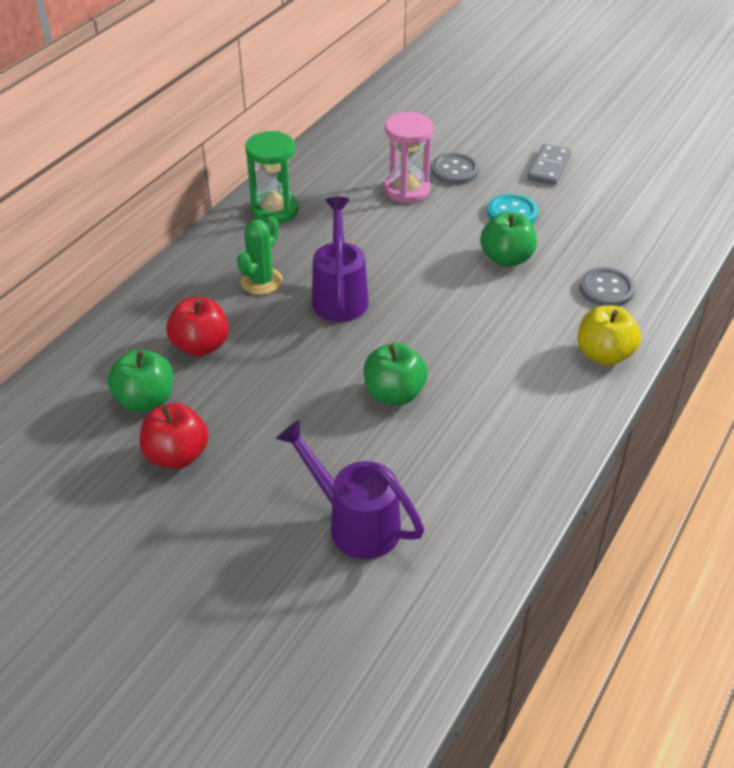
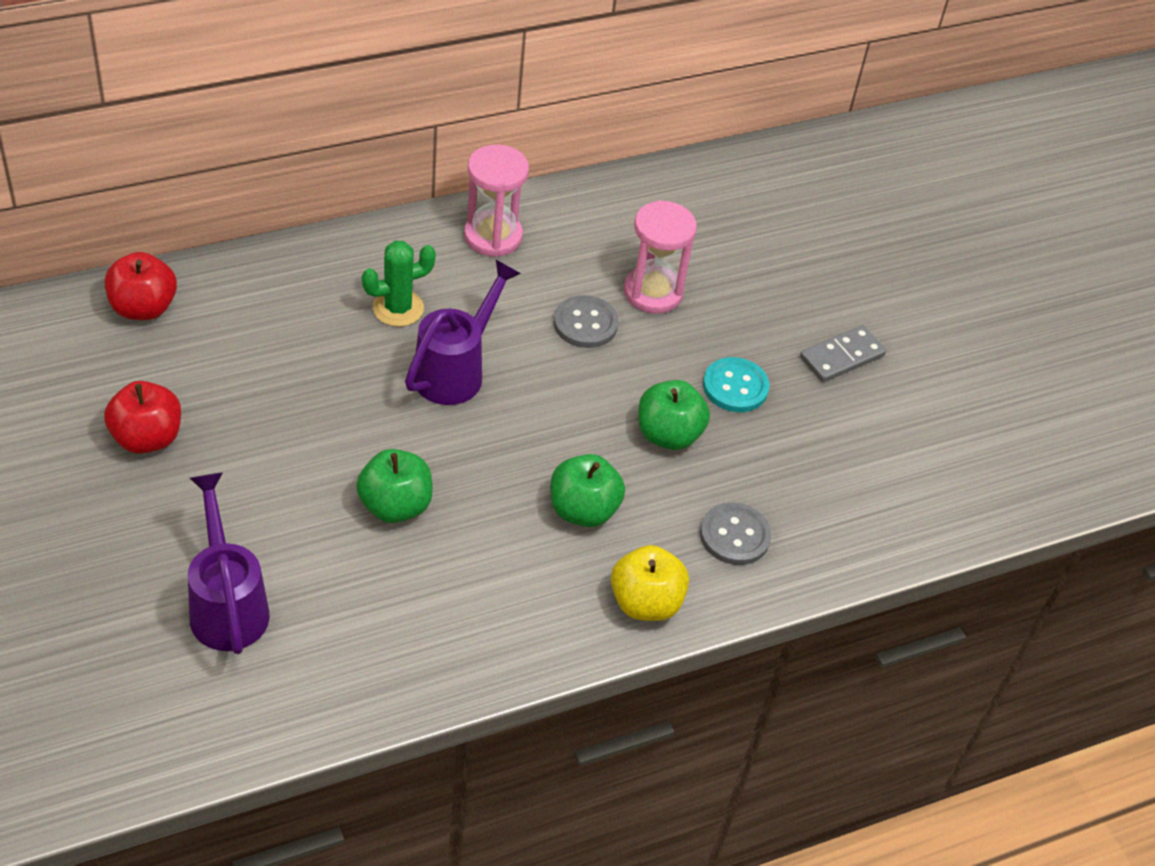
camera: 30 degrees right, 5 degrees up
green apple [108,349,173,412] -> green apple moved to [551,454,625,527]
red apple [166,297,229,356] -> red apple moved to [104,252,177,320]
green hourglass [245,131,298,224] -> pink hourglass [464,144,529,257]
grey button [431,153,479,185] -> grey button moved to [554,295,619,348]

